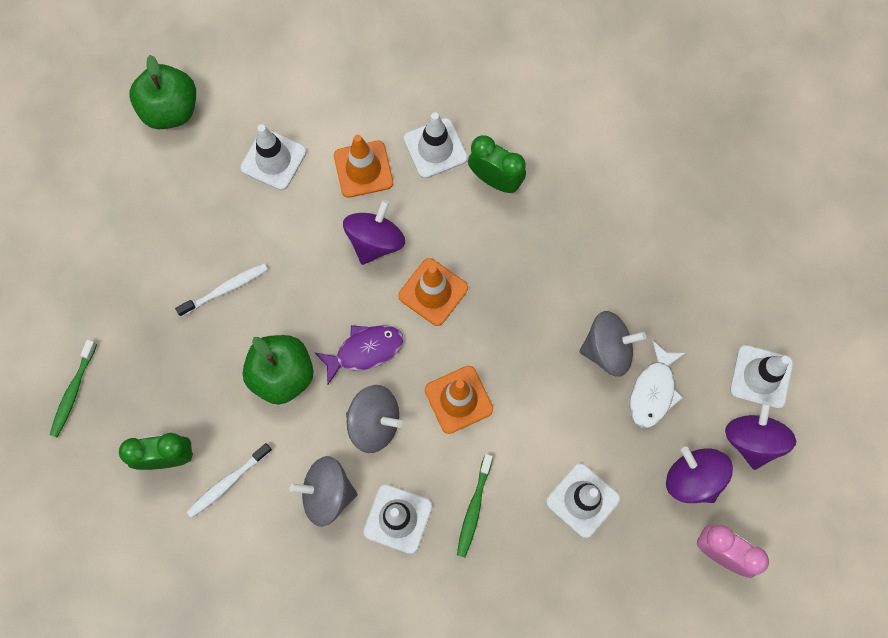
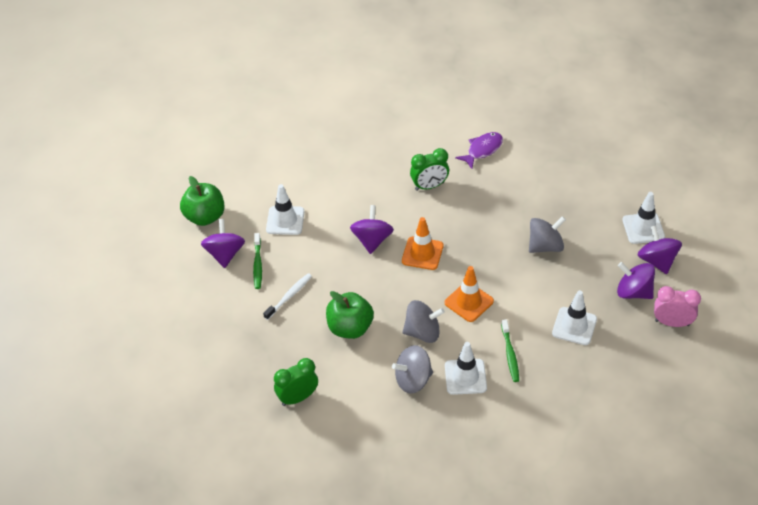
camera: 20 degrees left, 25 degrees down
green toothbrush [50,339,97,437] -> green toothbrush moved to [253,233,262,289]
white toothbrush [186,443,272,518] -> none
purple fish [314,325,404,385] -> purple fish moved to [455,132,503,169]
orange traffic cone [334,135,393,198] -> none
white traffic cone [404,112,468,178] -> none
green clock [468,135,526,193] -> green clock turned 150 degrees clockwise [410,148,449,191]
white fish [630,340,686,428] -> none
none -> purple spinning top [201,219,245,268]

